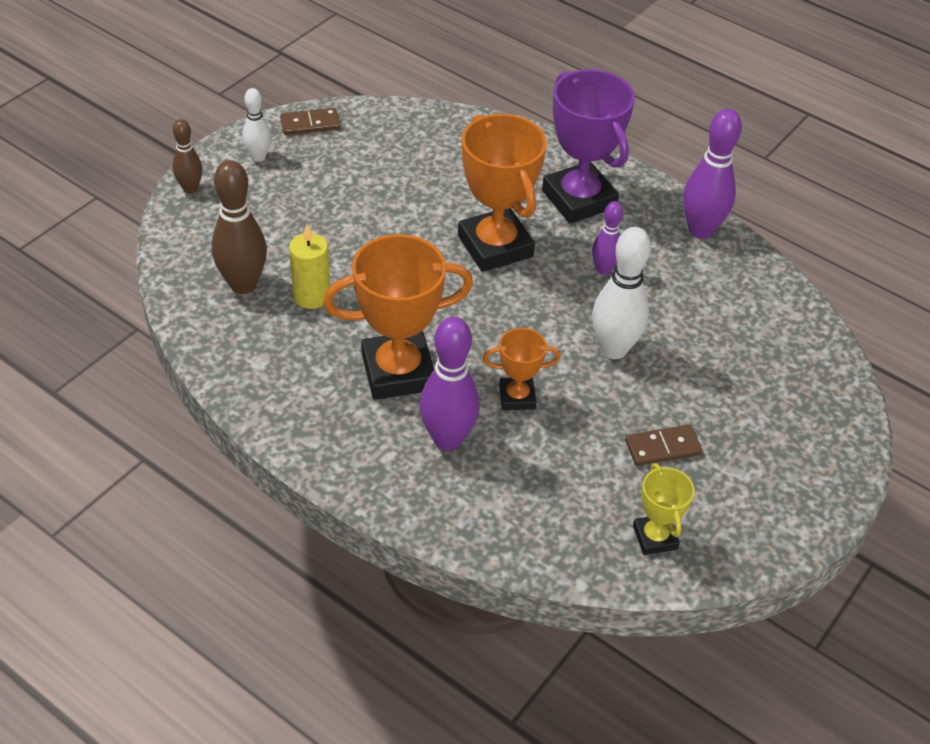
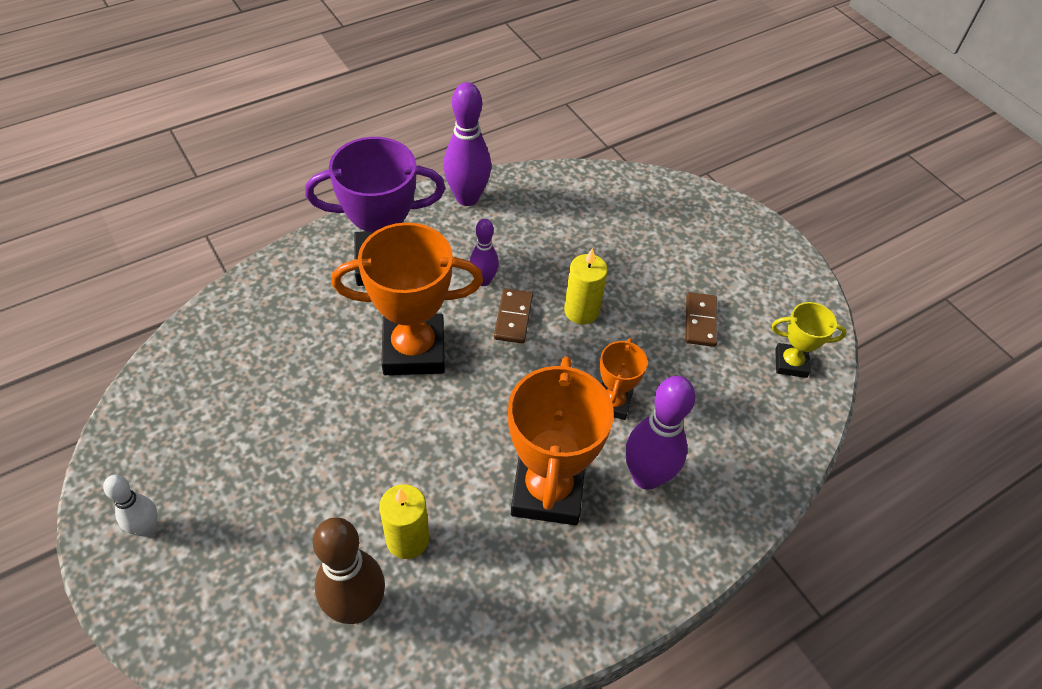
camera: 70 degrees left, 5 degrees up
brown bowling pin [172,119,202,193] -> none
brown domino [280,108,341,135] -> brown domino moved to [494,288,533,344]
white bowling pin [592,227,651,359] -> yellow candle [564,248,608,324]

